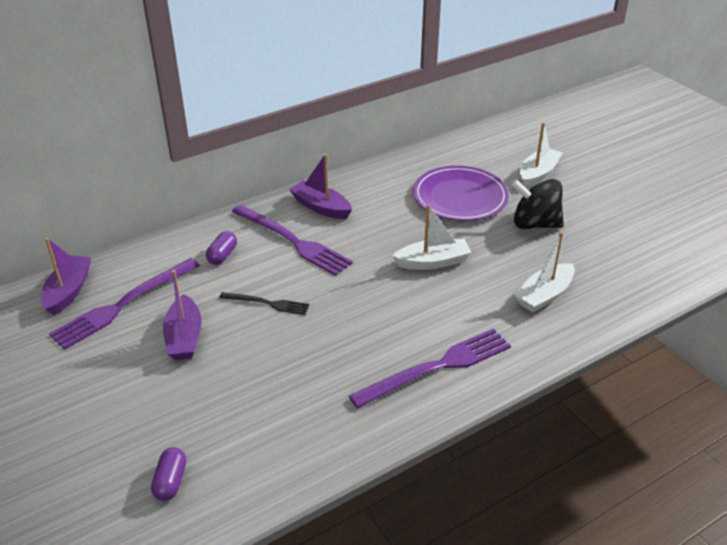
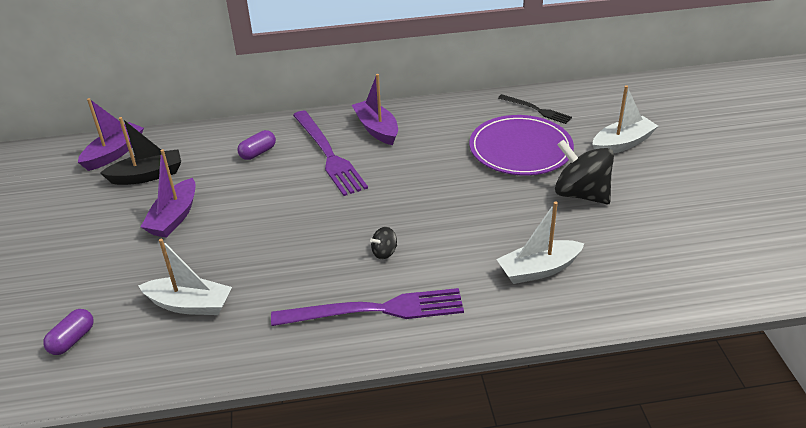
camera: 25 degrees right, 0 degrees up
purple fork [49,258,200,350] -> black boat [100,117,181,185]
black fork [219,292,309,315] -> black fork moved to [498,94,572,124]
white boat [393,205,472,270] -> white boat moved to [138,239,232,315]
none -> black spinning top [370,227,397,259]

